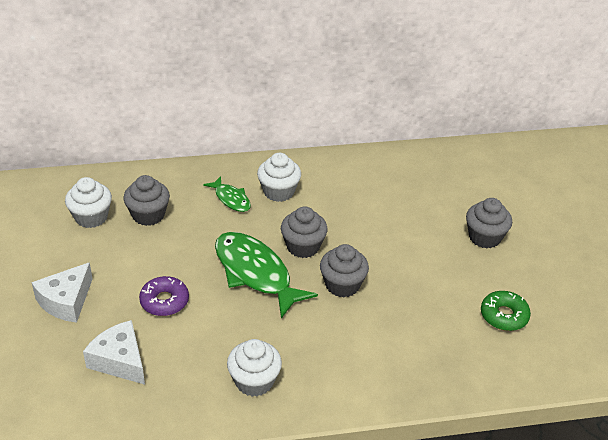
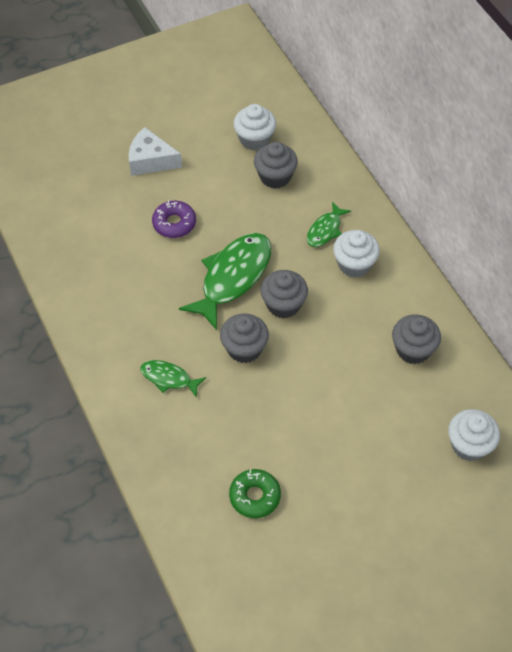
camera: 75 degrees right, 15 degrees up
white cheese [83,320,145,385] -> none
white cupcake [227,339,282,397] -> white cupcake moved to [448,409,500,461]
grey cupcake [466,198,512,248] -> grey cupcake moved to [392,314,441,364]
none -> green fish [140,360,206,398]

